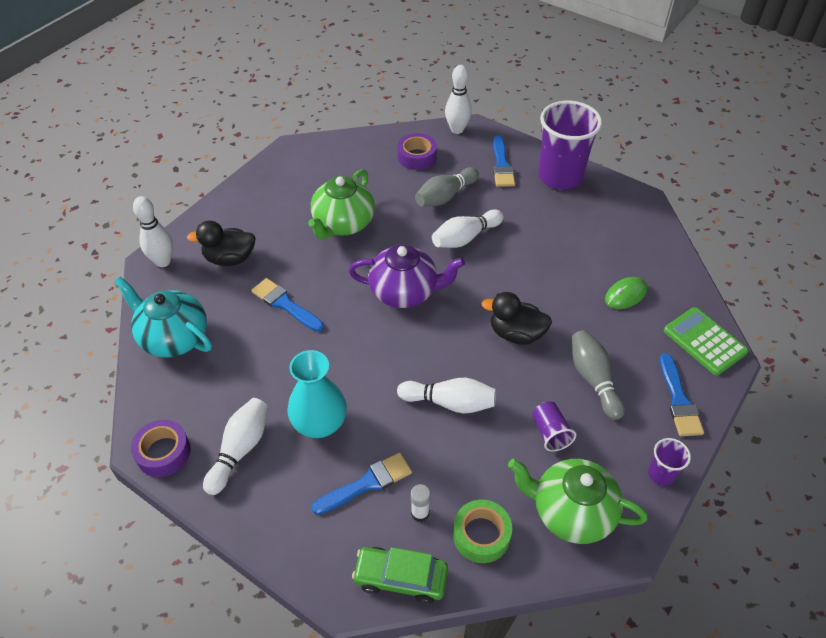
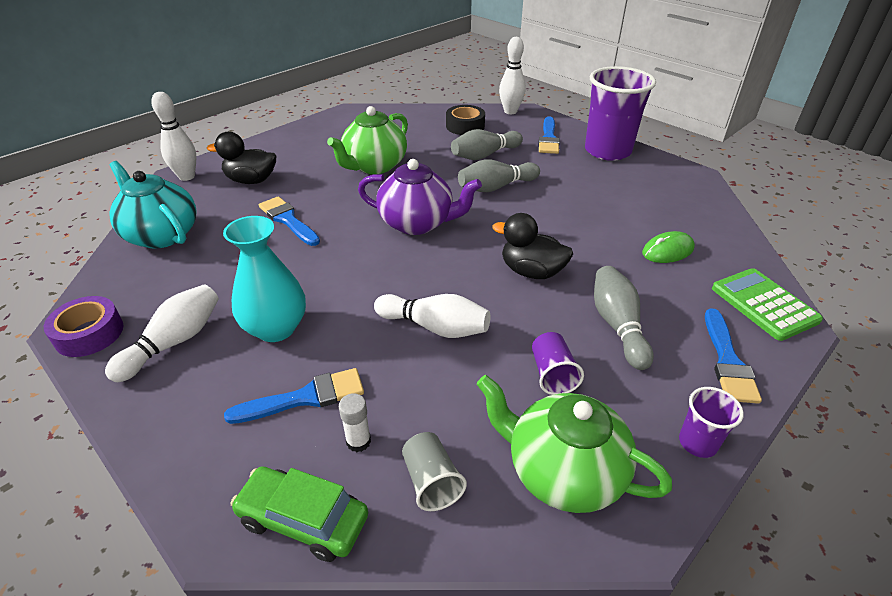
camera: 10 degrees right, 10 degrees down
purple tape [397,133,437,170] -> black tape [446,105,485,135]
white bowling pin [432,209,504,248] -> grey bowling pin [458,160,540,192]
green tape [453,500,512,563] -> grey cup [402,432,467,511]

